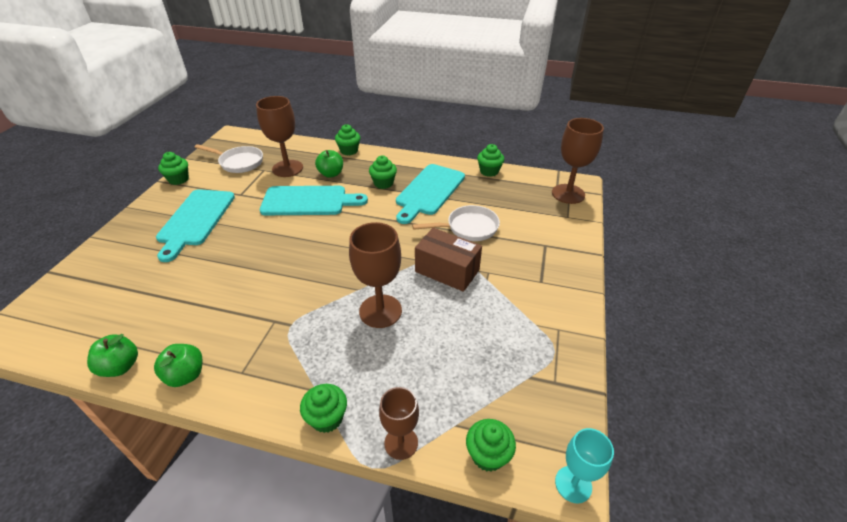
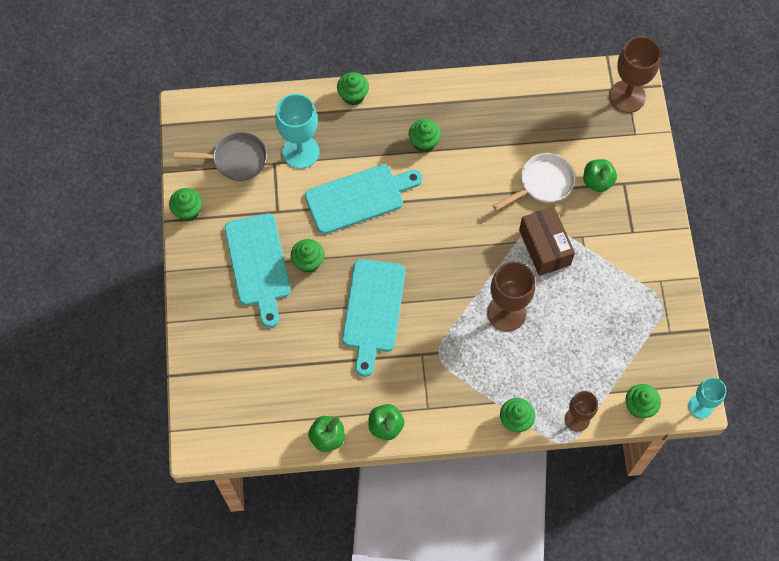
camera: 20 degrees left, 25 degrees up
white pan [195,144,263,173] -> grey pan [174,132,267,181]
brown goblet [256,96,303,177] -> turquoise goblet [275,94,319,169]
green apple [315,150,343,178] -> green apple moved to [583,159,617,192]
turquoise cutting board [396,164,465,224] -> turquoise cutting board moved to [342,259,405,377]
brown box [415,228,482,292] -> brown box turned 60 degrees clockwise [519,206,575,276]
green cupcake [477,144,504,177] -> green cupcake moved to [291,239,324,273]

